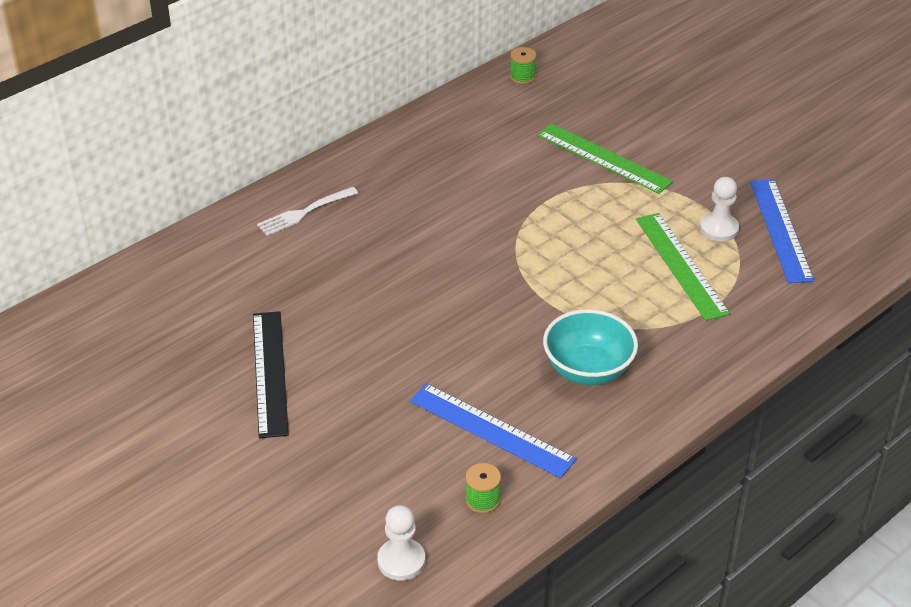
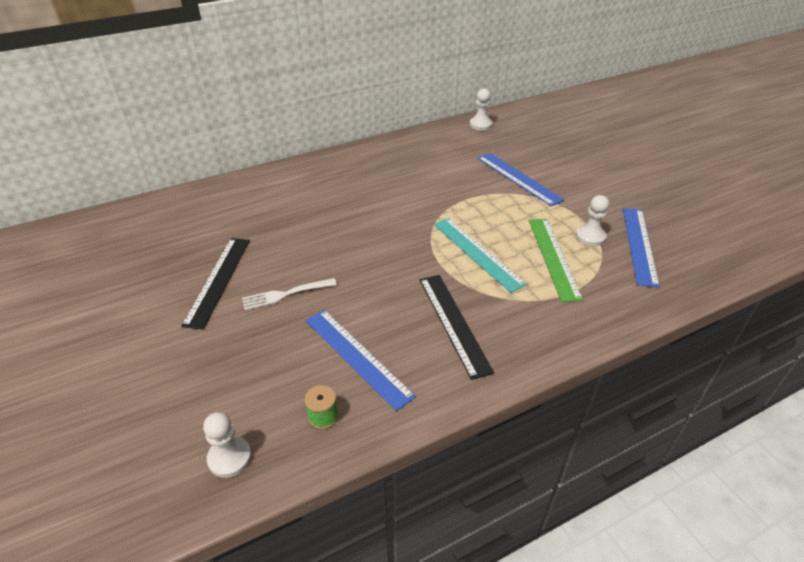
camera: 15 degrees right, 0 degrees up
white fork [257,187,358,236] -> white fork moved to [242,278,337,310]
green spool [510,47,536,84] -> white pawn [470,88,493,130]
green ruler [537,124,673,194] -> blue ruler [477,153,564,206]
turquoise bowl [543,309,638,385] -> black ruler [420,275,494,380]
none -> turquoise ruler [434,218,527,293]

